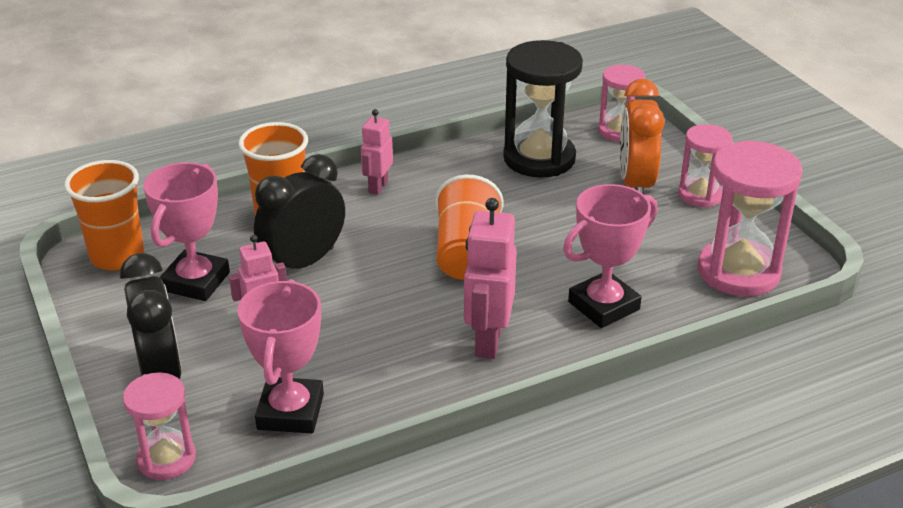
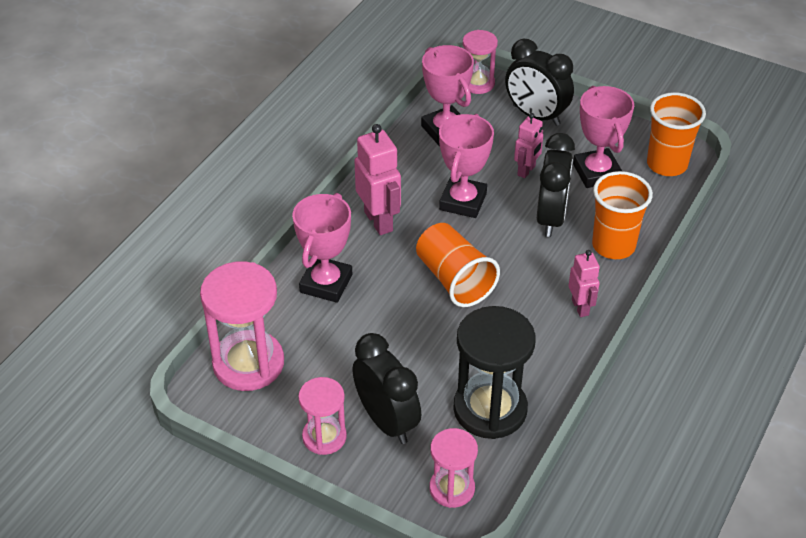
camera: 145 degrees right, 10 degrees up
orange clock [620,79,665,194] -> black clock [352,333,421,444]
none -> pink trophy [439,114,494,218]

